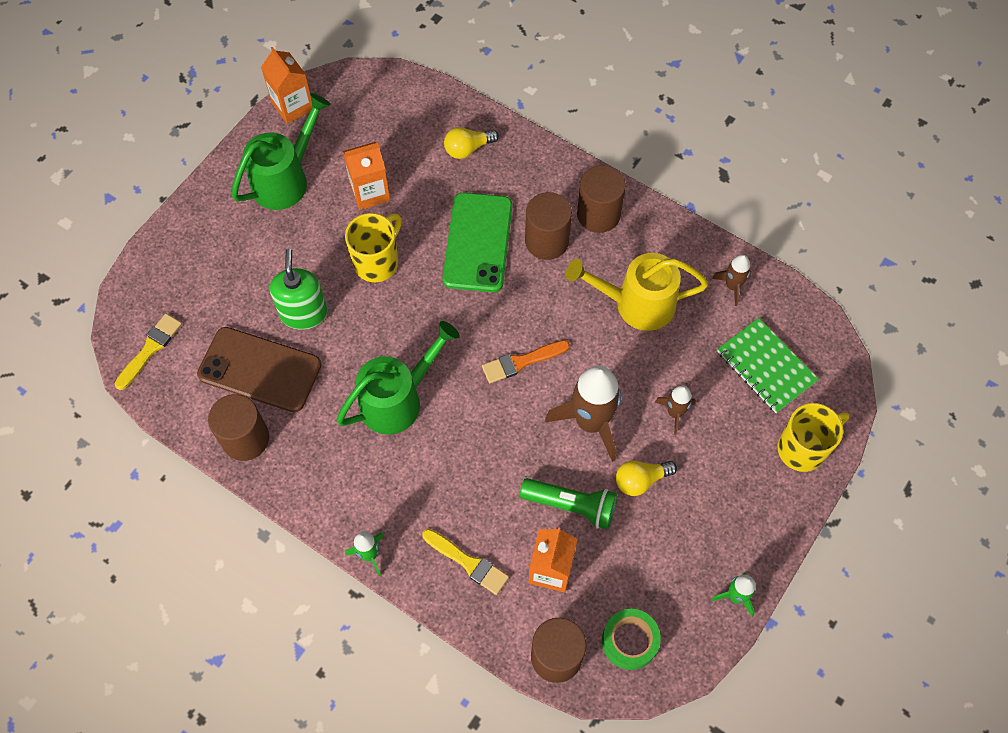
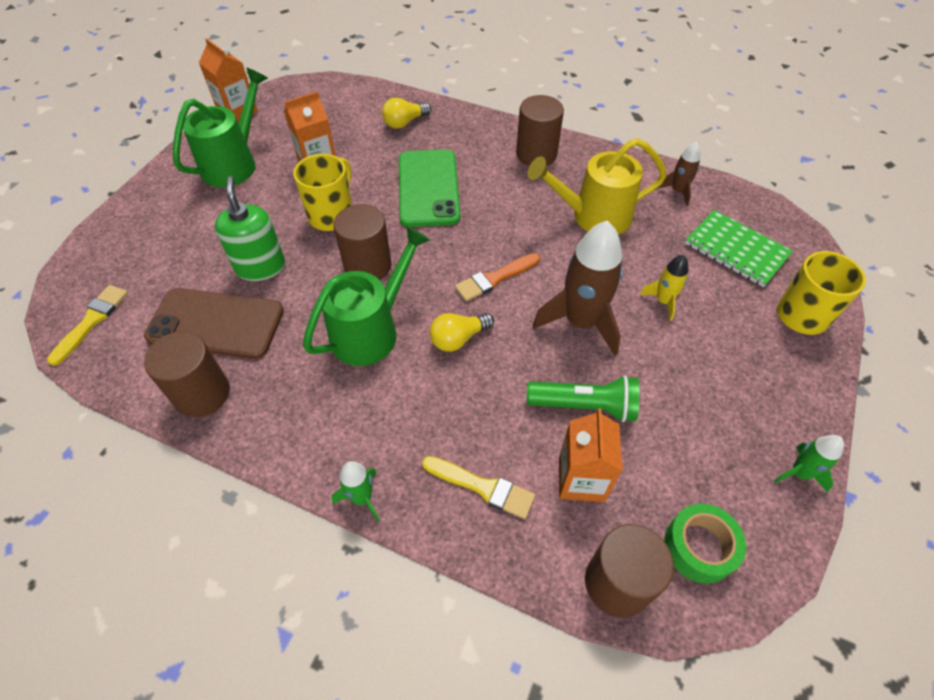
camera: 10 degrees left, 10 degrees down
brown cylinder [525,192,572,260] -> brown cylinder moved to [333,204,391,280]
yellow light bulb [616,461,677,496] -> yellow light bulb moved to [430,313,494,352]
brown rocket [655,385,696,435] -> yellow rocket [640,255,689,321]

